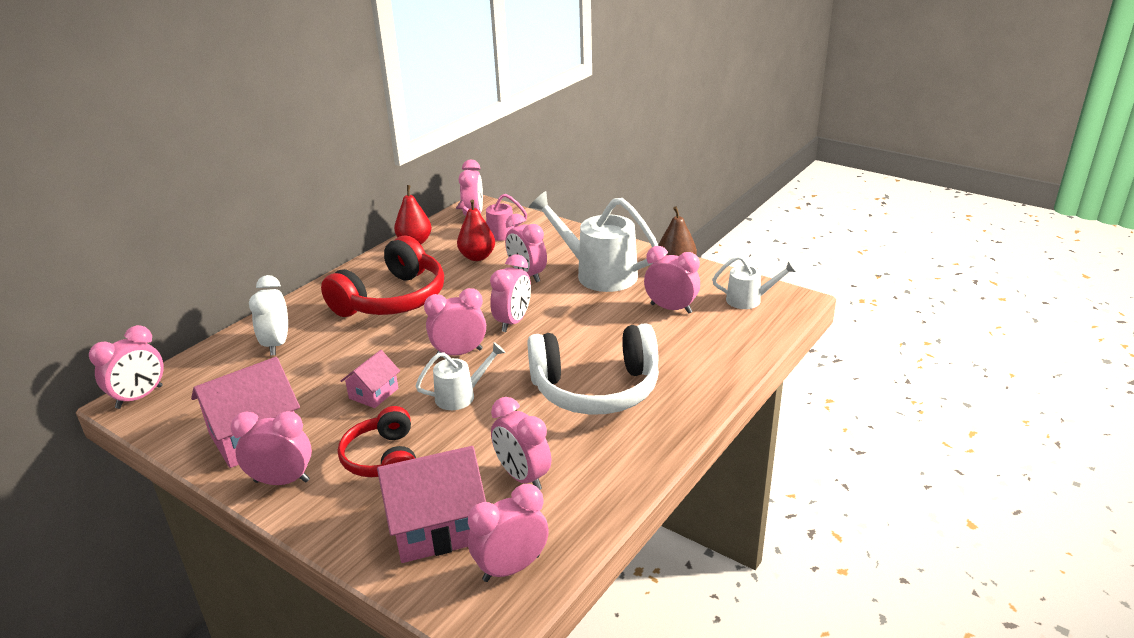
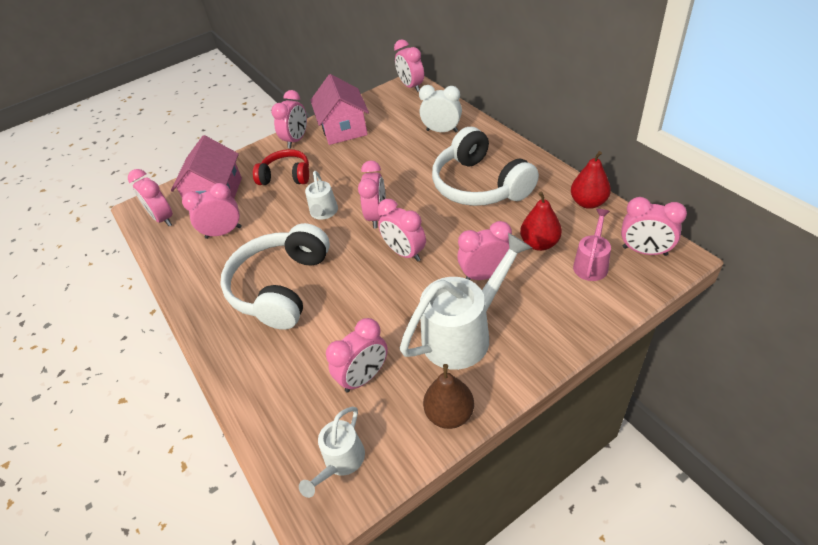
camera: 115 degrees right, 15 degrees up
red headphones [321,236,444,317] -> white headphones [432,127,539,206]
pink house [341,350,400,408] -> none
pink clock [468,484,549,582] -> pink clock turned 150 degrees clockwise [128,169,173,226]

